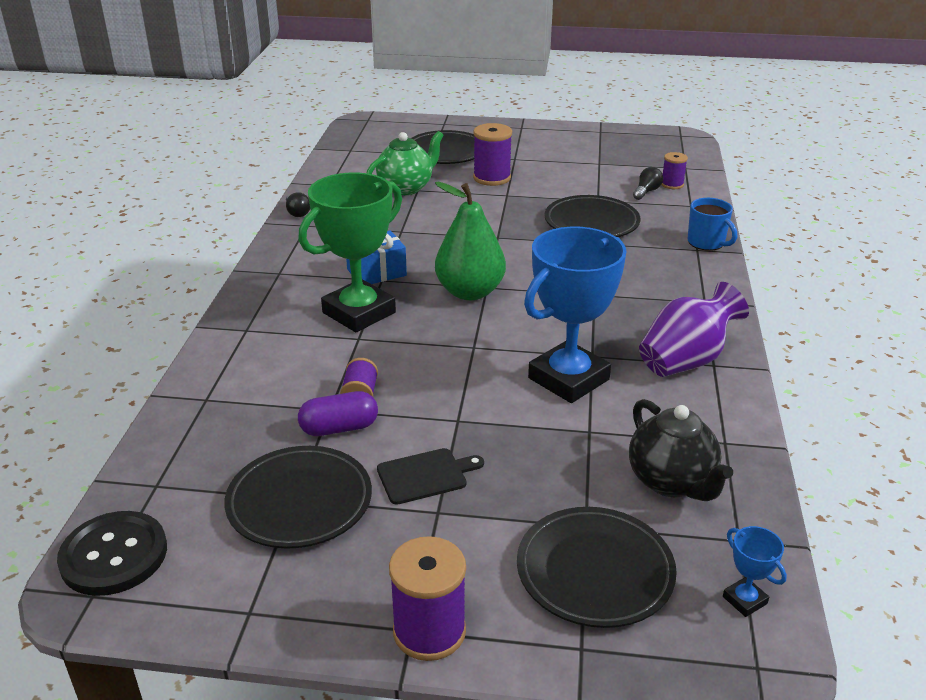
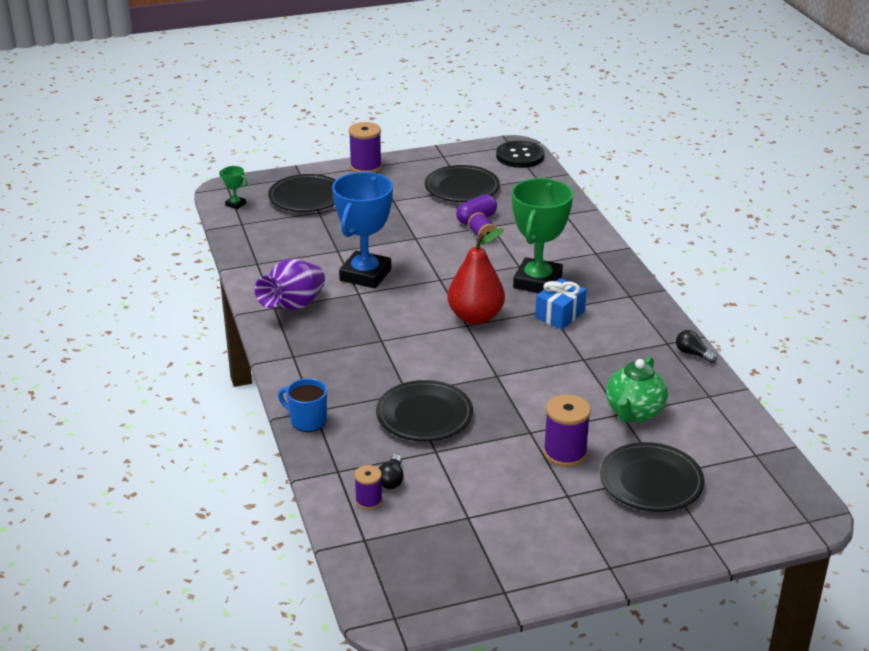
camera: 155 degrees right, 0 degrees up
black cutting board [377,448,484,505] -> none
green pear [435,181,506,300] -> red pear [447,228,505,325]
black teapot [629,399,733,501] -> none
blue trophy [723,526,787,617] -> green trophy [219,166,248,209]

